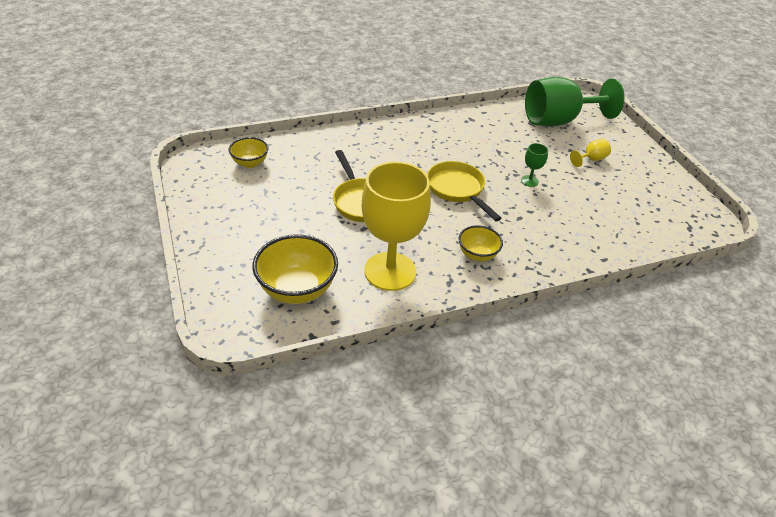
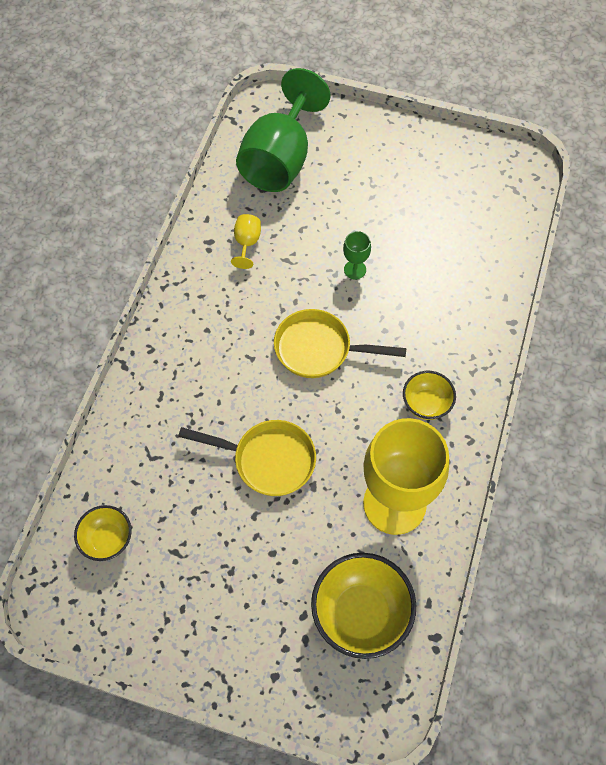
camera: 50 degrees left, 20 degrees up
yellow goblet [570,139,611,167] -> yellow goblet moved to [231,214,261,269]

